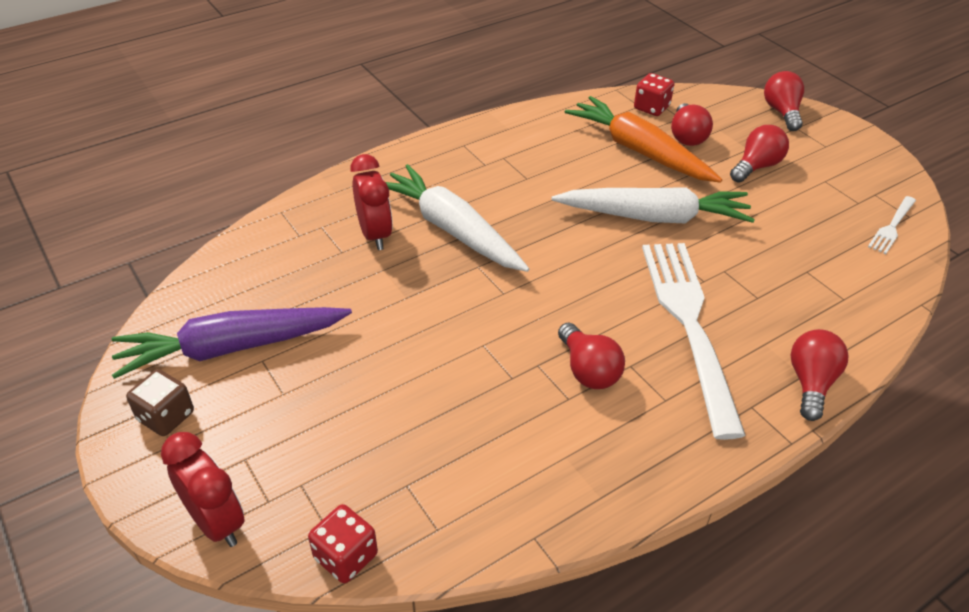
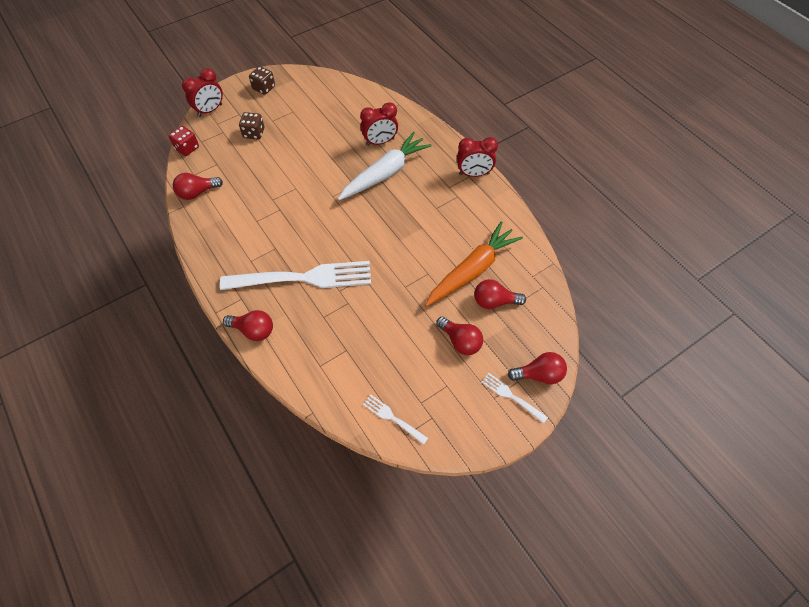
camera: 90 degrees right, 15 degrees up
purple carrot [112,307,352,379] -> none
white carrot [551,187,755,223] -> none
red light bulb [558,323,625,389] -> red light bulb moved to [173,173,223,200]
red dice [634,73,675,116] -> none
none -> brown dice [239,112,264,139]
none -> red clock [457,137,498,177]
none -> white fork [482,373,548,423]

